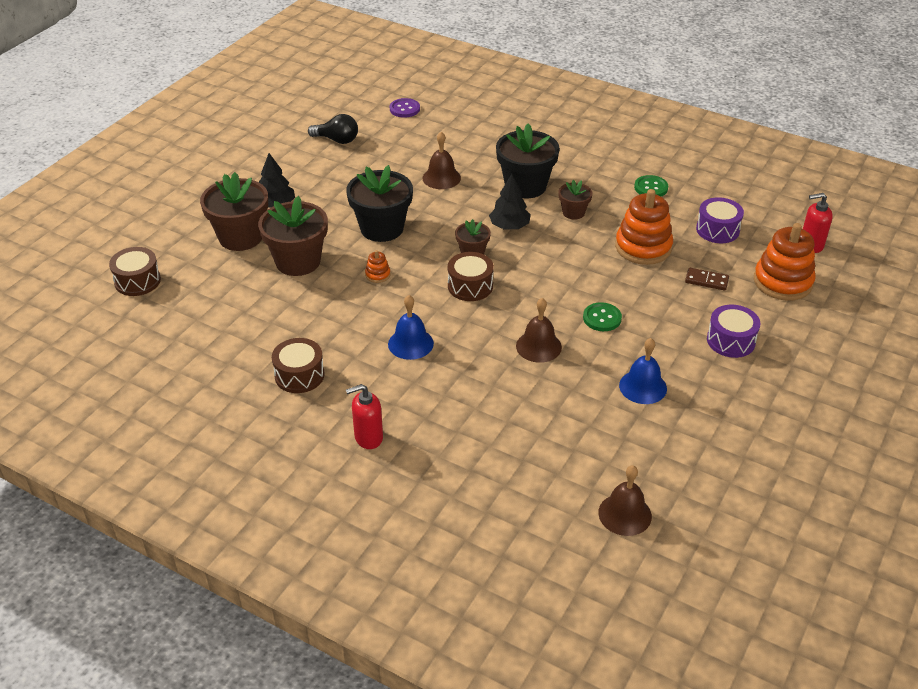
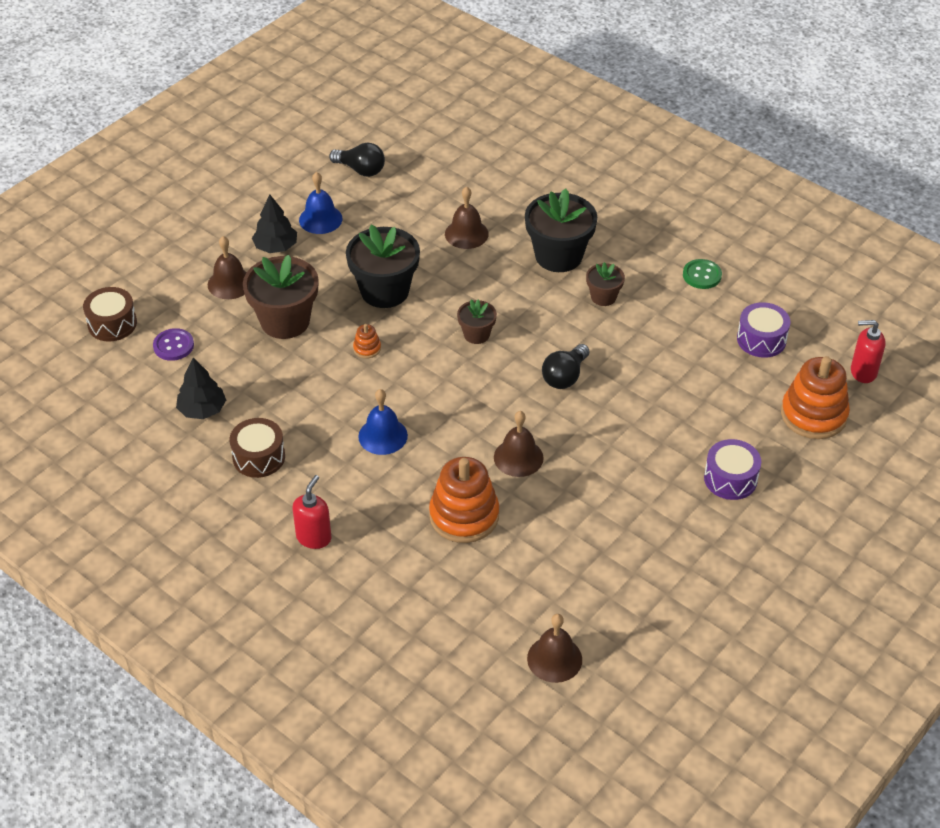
camera: 10 degrees right, 5 degrees up
brown flower pot [200,172,268,251] -> brown bell [208,236,247,299]
red soap dispenser [346,384,383,449] -> red soap dispenser turned 120 degrees clockwise [293,475,331,549]
purple button [390,98,420,118] -> purple button moved to [153,328,194,361]
brown drum [448,252,494,301] -> none
black tree [489,174,531,230] -> black tree moved to [176,358,226,419]
green button [583,302,622,331] -> none
orange stacking toy [615,189,673,265] -> orange stacking toy moved to [429,457,499,543]
blue bell [619,338,667,404] -> blue bell moved to [299,172,343,234]
brown domino [685,268,729,291] -> none
none -> black light bulb [542,344,589,389]

